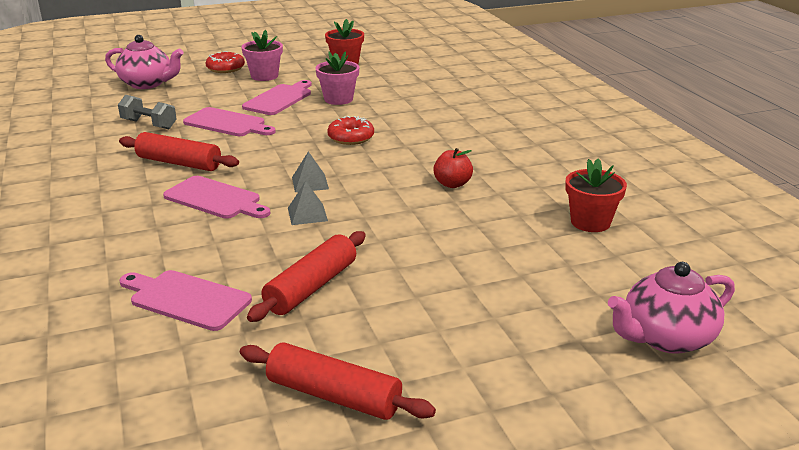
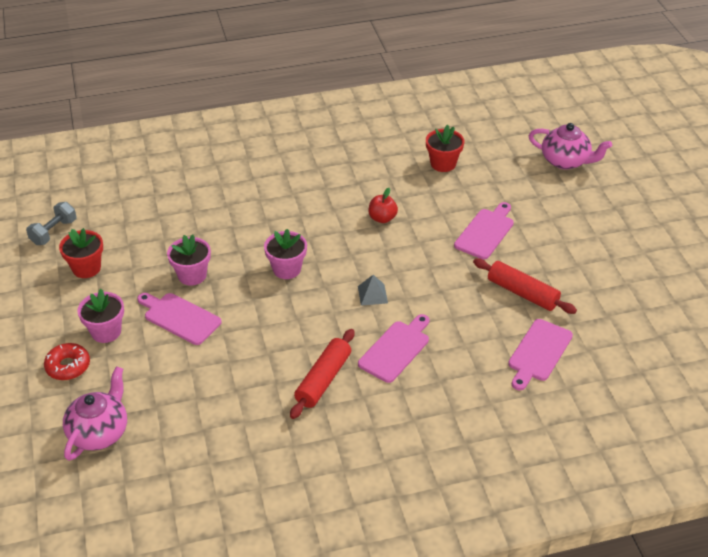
camera: 85 degrees left, 15 degrees up
grey dumbbell [118,95,177,129] -> grey dumbbell moved to [26,202,77,245]
pink cutting board [183,107,276,136] -> pink cutting board moved to [454,202,514,260]
red rolling pin [240,342,436,420] -> none
grey pyramid [288,181,328,225] -> none
red donut [327,116,374,145] -> pink flower pot [264,229,307,279]
pink teapot [608,262,735,354] -> pink teapot turned 45 degrees counterclockwise [529,123,612,170]

